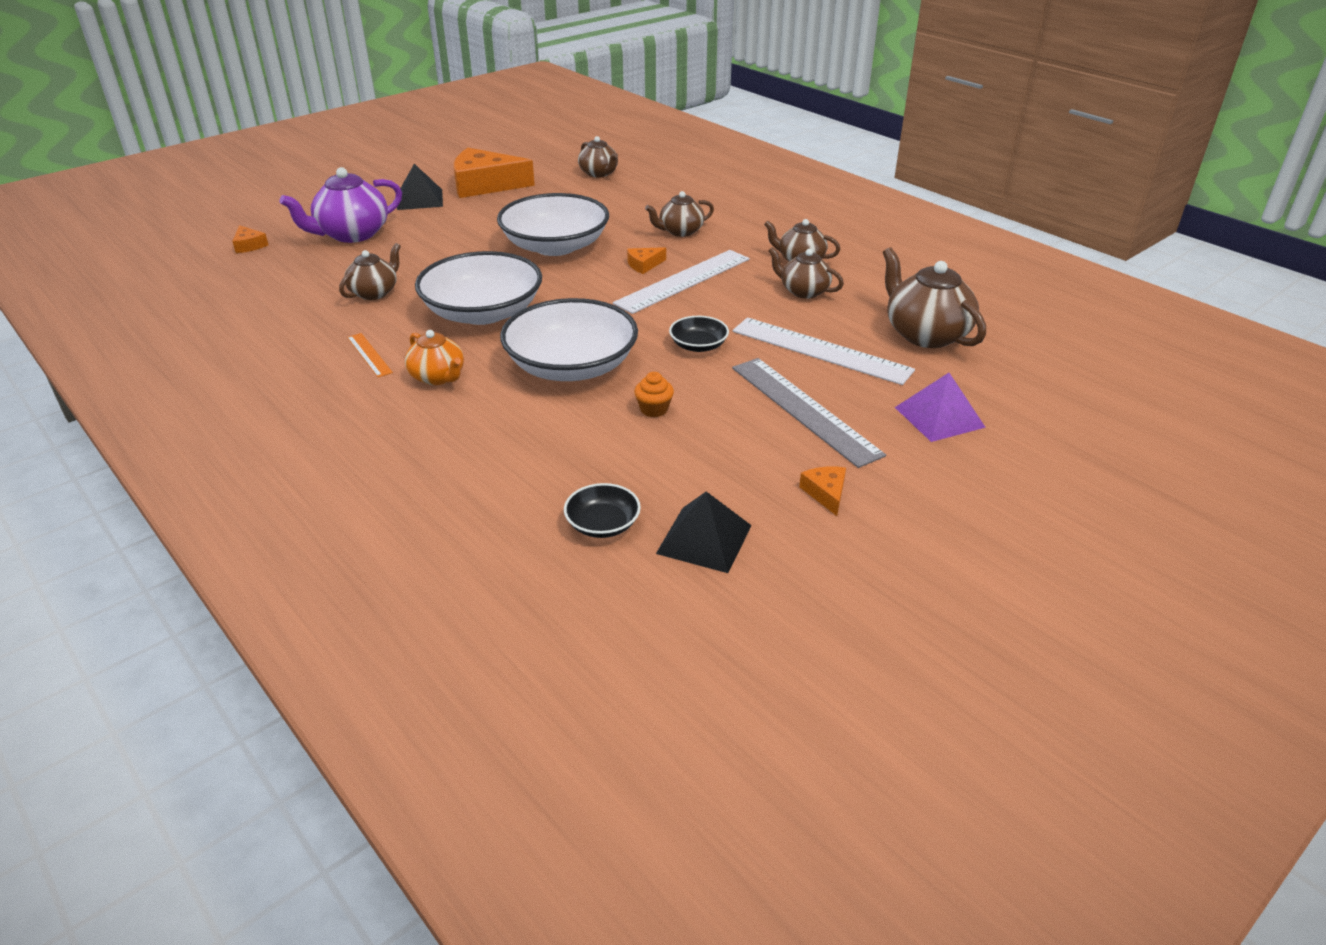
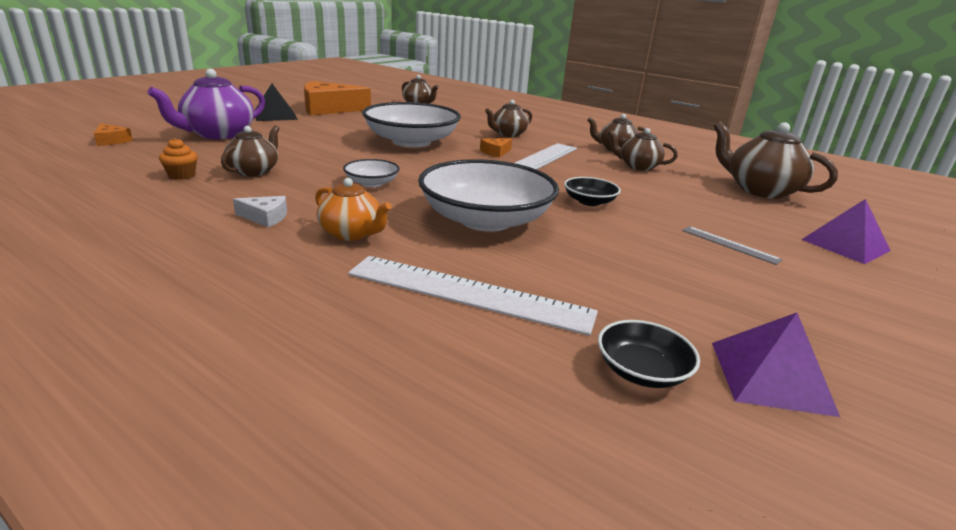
camera: 15 degrees left, 10 degrees down
orange ruler [347,333,393,377] -> white cheese [233,196,287,228]
white bowl [415,251,542,325] -> white bowl [343,159,400,187], size x0.46
orange cupcake [634,372,674,417] -> orange cupcake moved to [159,138,198,180]
black pyramid [656,491,752,573] -> purple pyramid [712,313,840,417]
grey ruler [732,358,886,468] -> grey ruler [682,226,783,265], size x0.48
white ruler [733,318,915,385] -> white ruler moved to [348,256,598,336]
orange cheese [799,467,846,516] -> none

